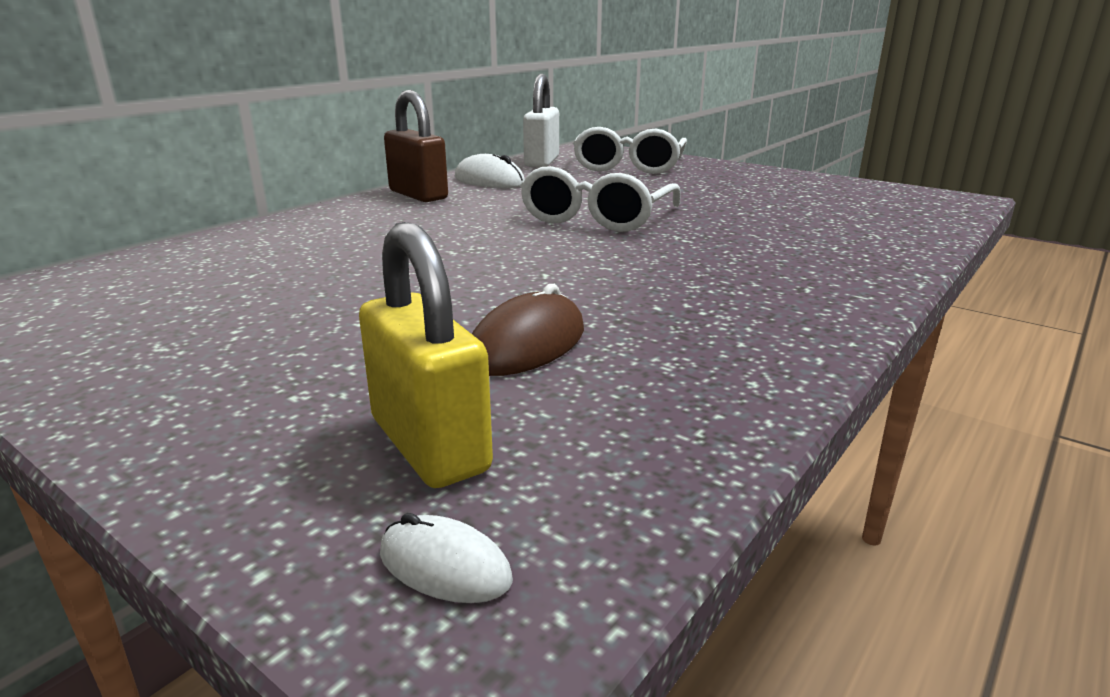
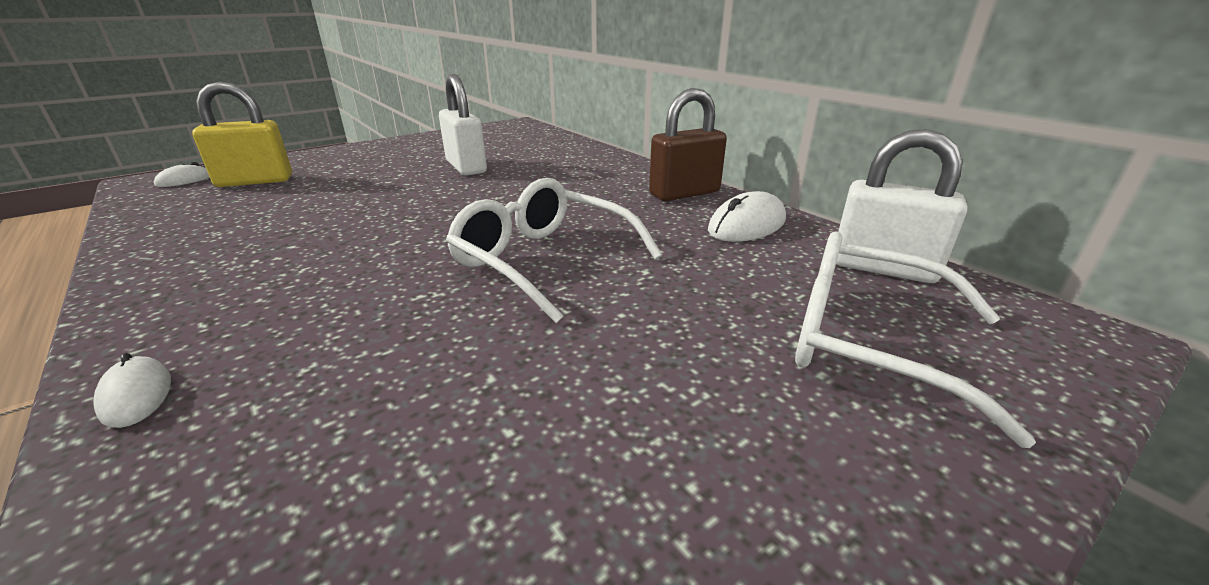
camera: 105 degrees right, 5 degrees up
brown mouse [472,284,584,376] -> none
none -> white mouse [94,353,171,428]
none -> white padlock [439,74,487,175]

